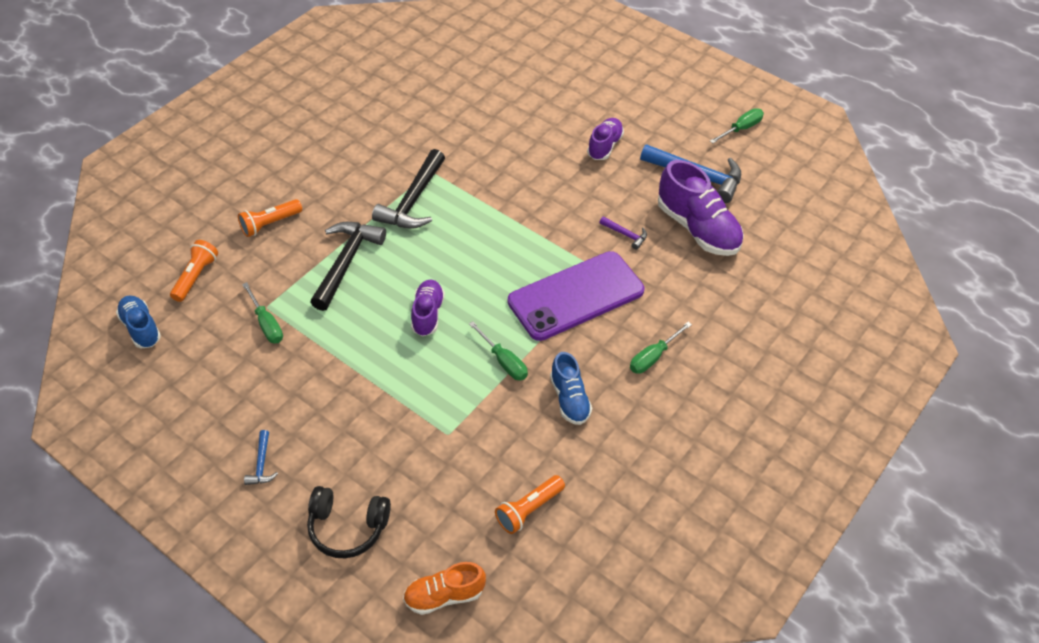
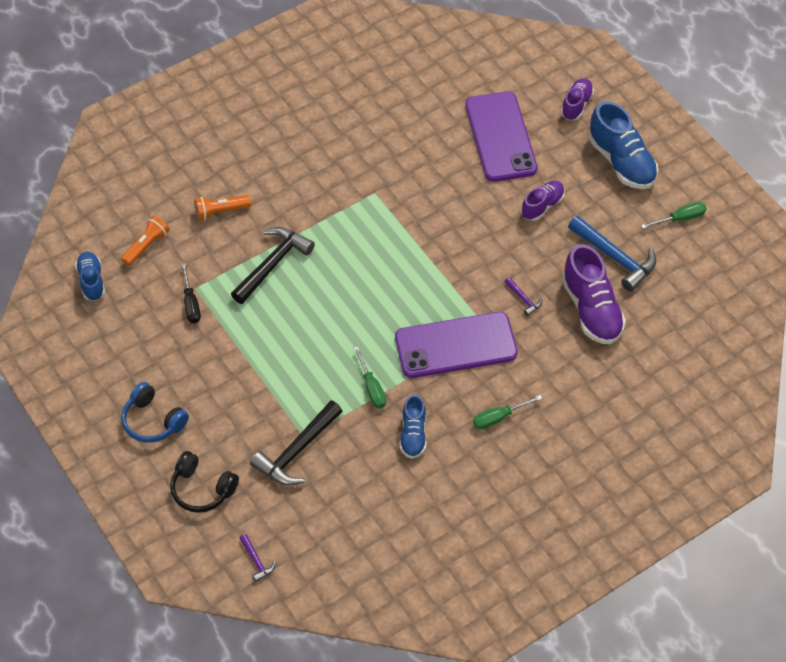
camera: 20 degrees right, 5 degrees up
green screwdriver [242,282,283,343] -> black screwdriver [181,263,201,323]
blue hammer [244,430,278,485] -> blue headphones [121,382,189,443]
black hammer [372,149,445,229] -> black hammer moved to [250,400,342,486]
orange shoe [403,562,486,615] -> purple hammer [239,534,276,582]
purple shoe [411,280,445,336] -> purple shoe moved to [561,78,594,120]
orange flashlight [495,475,565,534] -> none
none -> purple phone [465,91,537,182]
none -> blue shoe [589,101,658,189]

